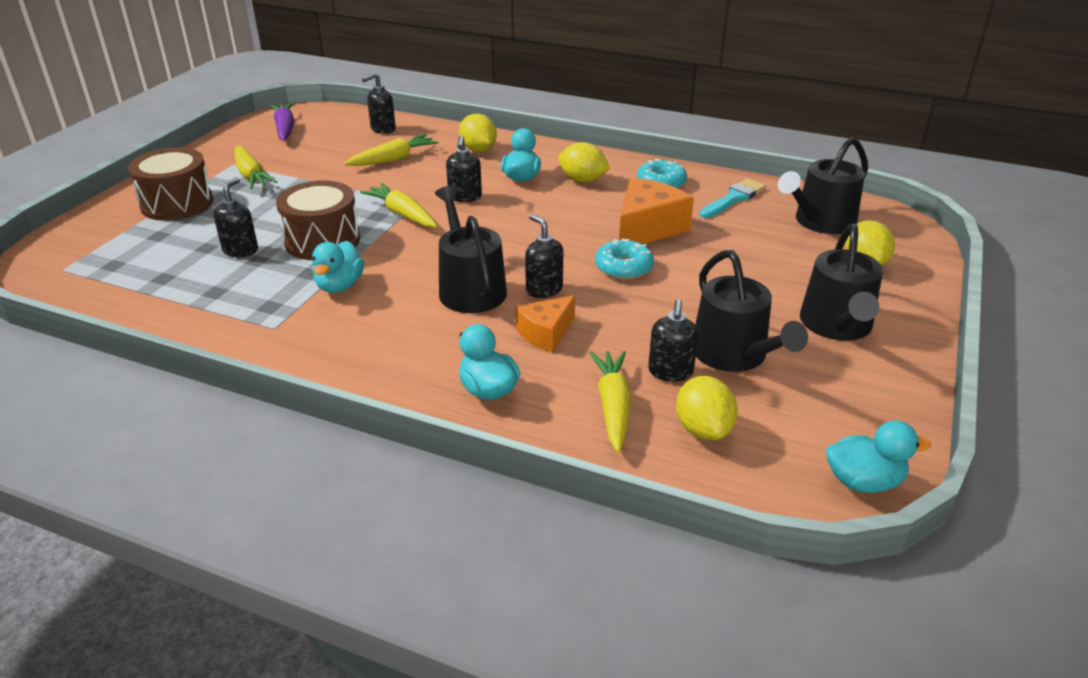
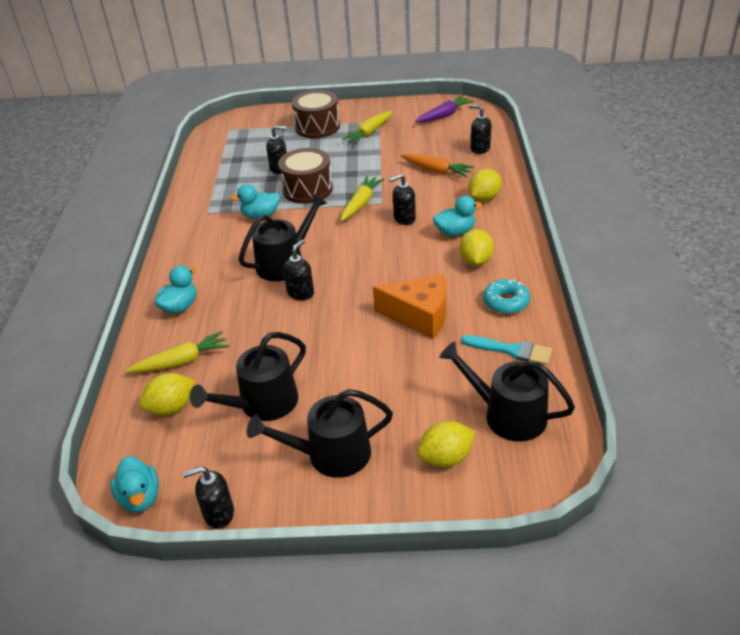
camera: 70 degrees right, 5 degrees up
yellow carrot [344,134,438,166] -> orange carrot [400,153,474,177]
orange cheese [515,295,575,352] -> none
turquoise donut [595,238,654,280] -> none
black soap dispenser [648,299,699,382] -> black soap dispenser moved to [182,466,234,529]

